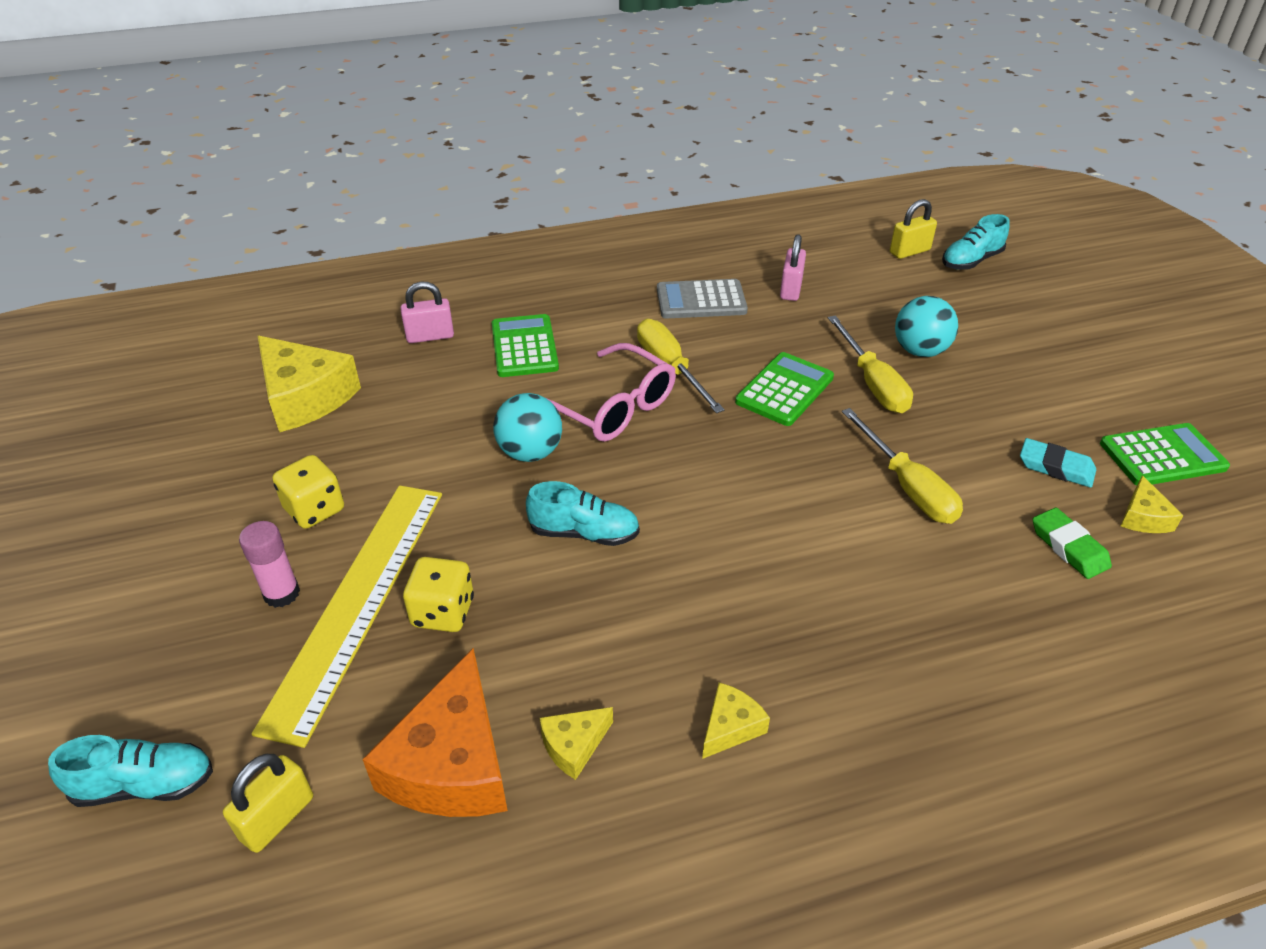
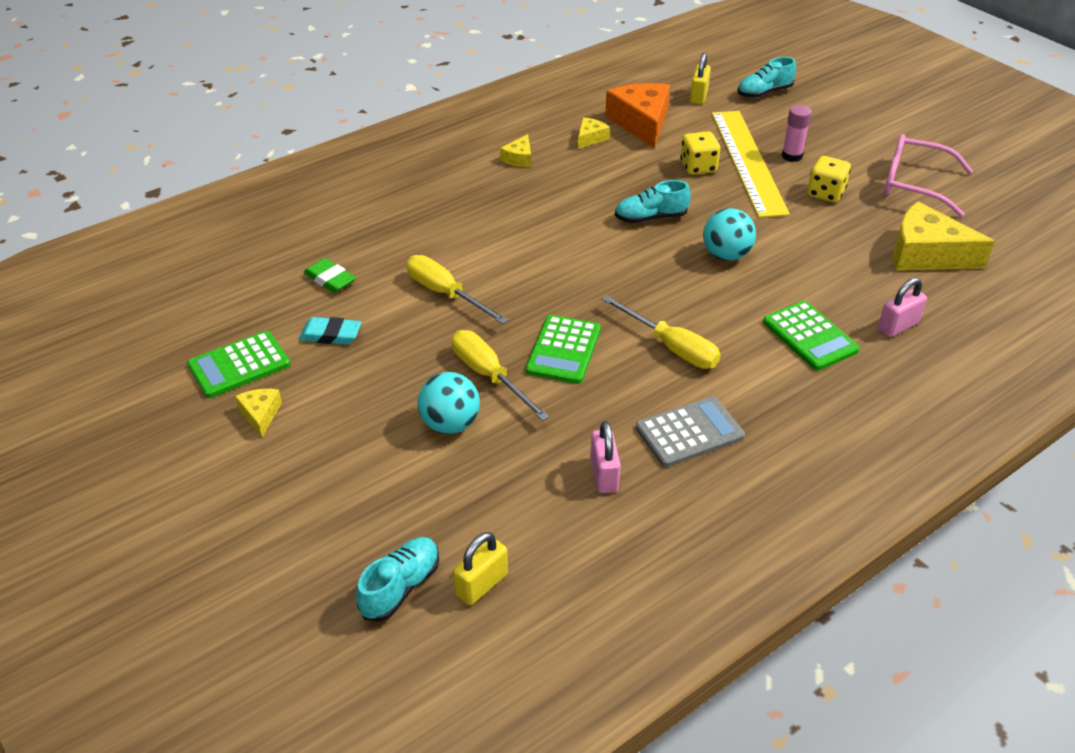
camera: 160 degrees right, 0 degrees up
pink glasses [546,343,676,442] -> pink glasses moved to [884,134,973,217]
yellow cheese [1121,475,1184,533] -> yellow cheese moved to [235,389,282,437]

